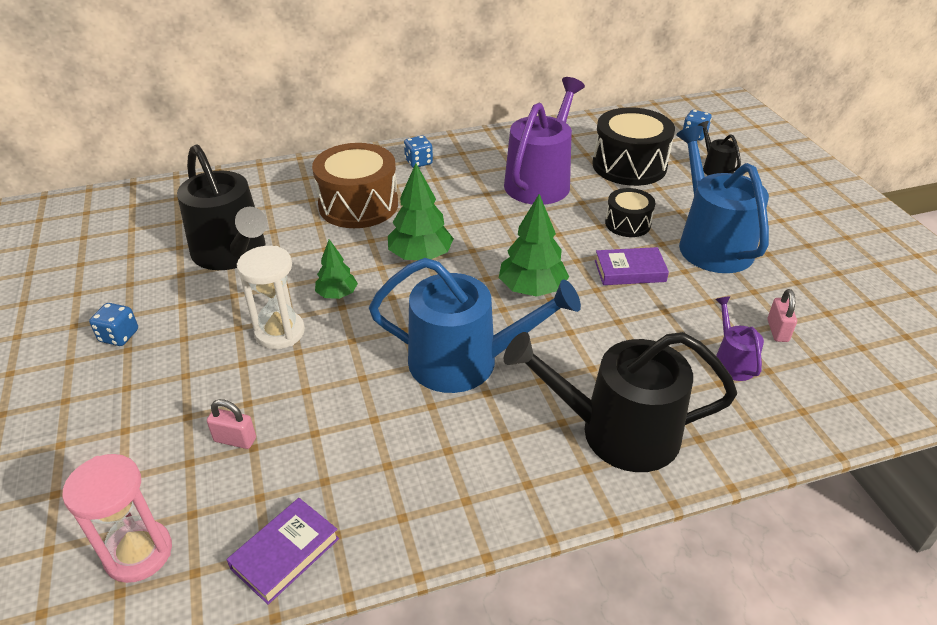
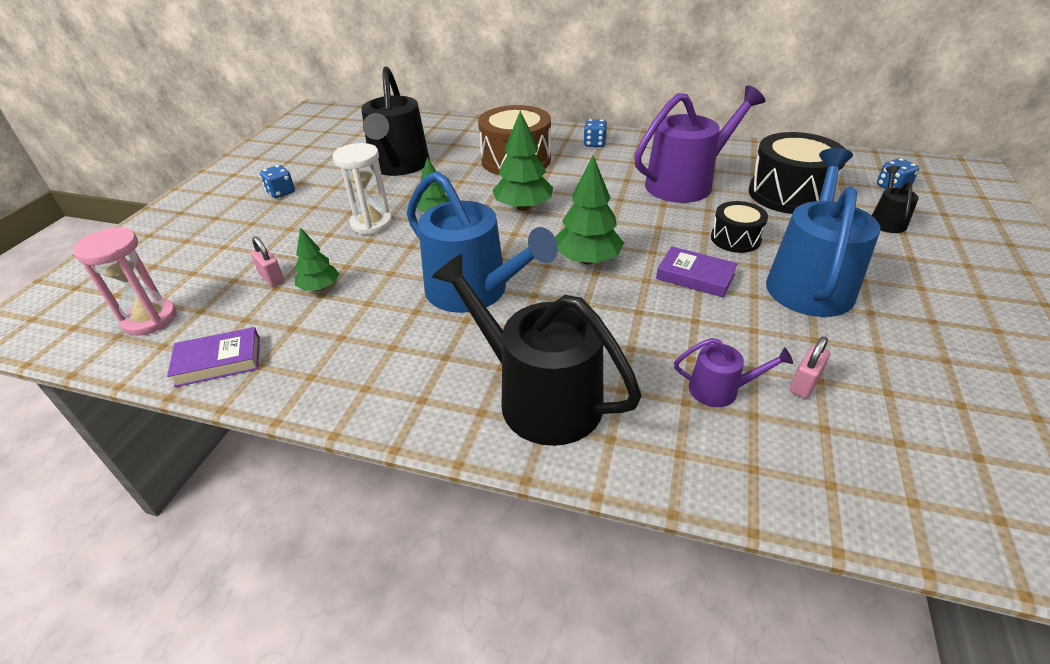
camera: 35 degrees right, 0 degrees up
purple watering can [715,296,764,381] -> purple watering can turned 75 degrees clockwise [674,338,793,407]
none -> green tree [295,227,339,291]

